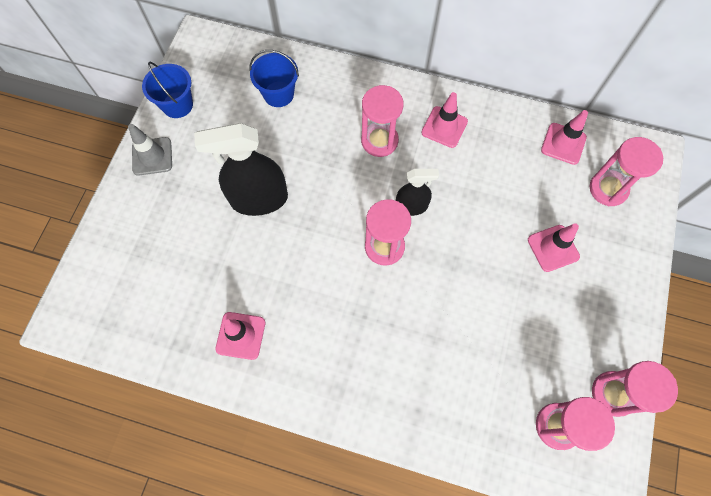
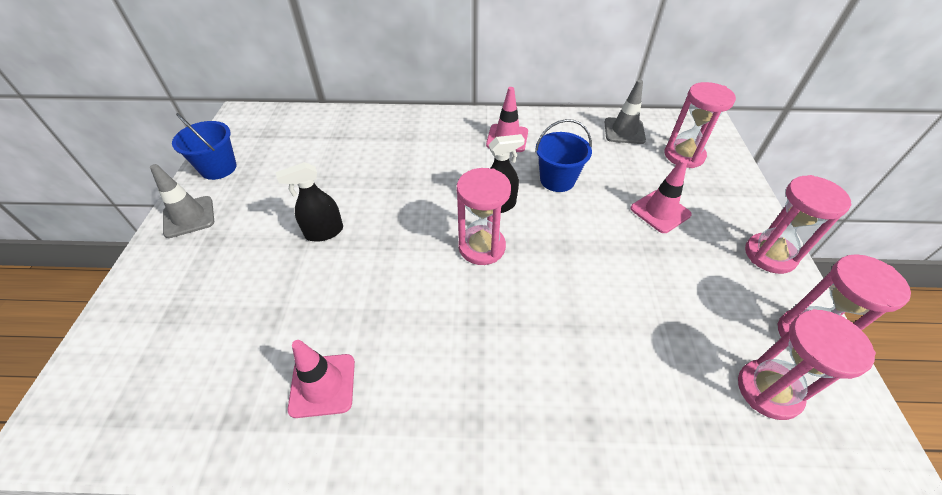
camera: 15 degrees left, 20 degrees down
black spray bottle [194,123,288,216] -> black spray bottle [276,162,343,242], size x0.56
blue bucket [250,50,299,107] -> blue bucket moved to [535,119,592,192]
pink hourglass [361,85,404,157] -> pink hourglass moved to [745,175,852,274]
pink traffic cone [541,110,588,165] -> grey traffic cone [605,80,646,144]

